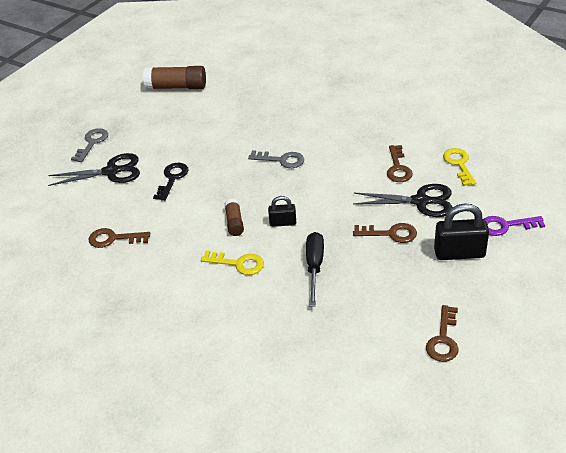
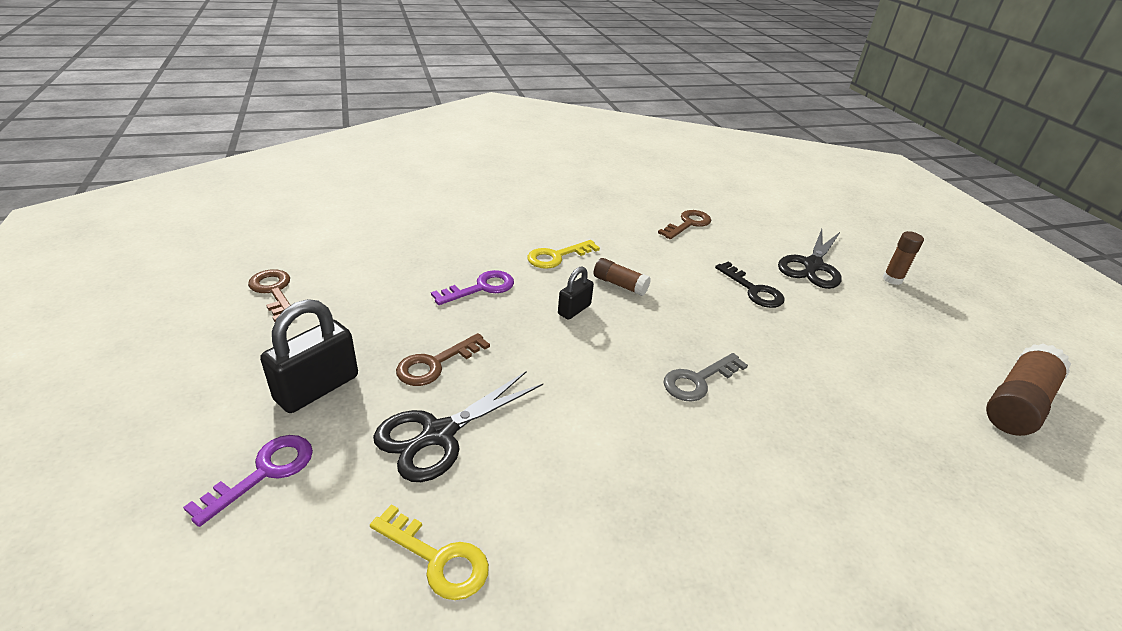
camera: 125 degrees right, 5 degrees down
grey key [71,128,108,162] -> brown glue stick [883,231,924,285]
black screwdriver [306,232,324,307] -> purple key [431,270,514,305]
brown key [387,145,413,182] -> none

